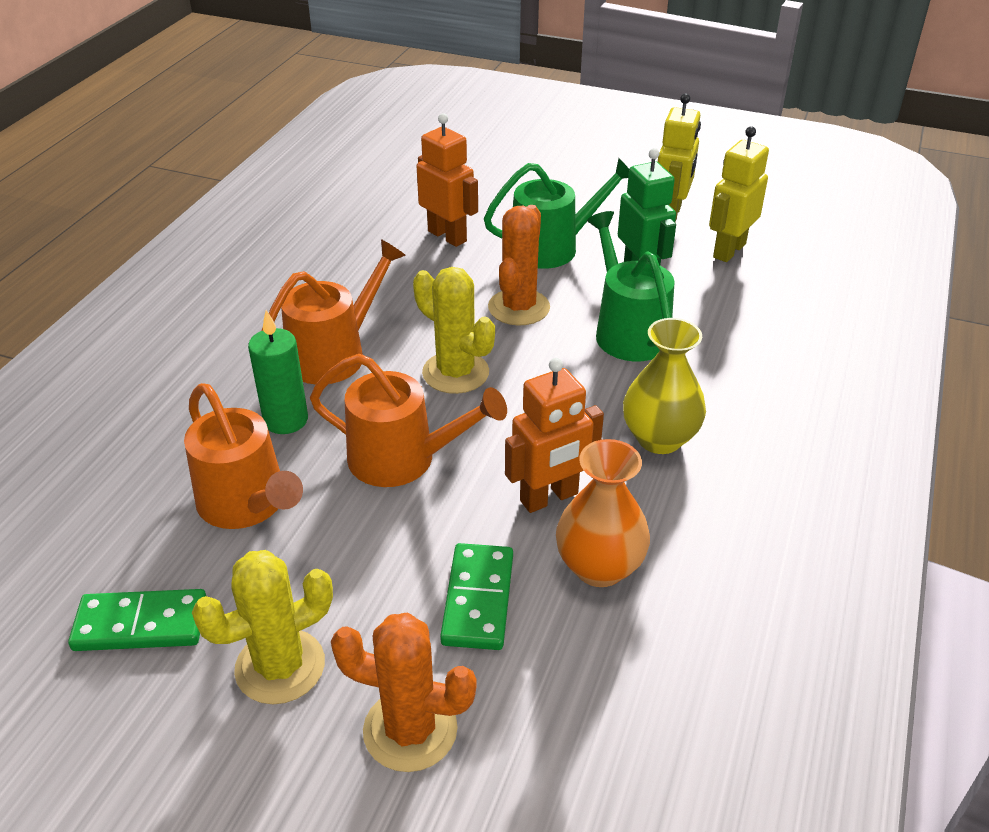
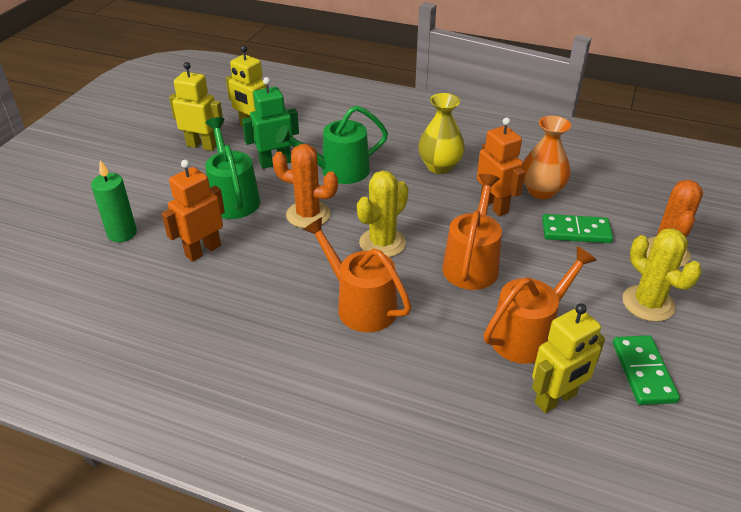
camera: 90 degrees left, 0 degrees up
green candle [248,310,308,434] -> green candle moved to [91,160,137,242]
none -> yellow robot [532,303,605,413]

